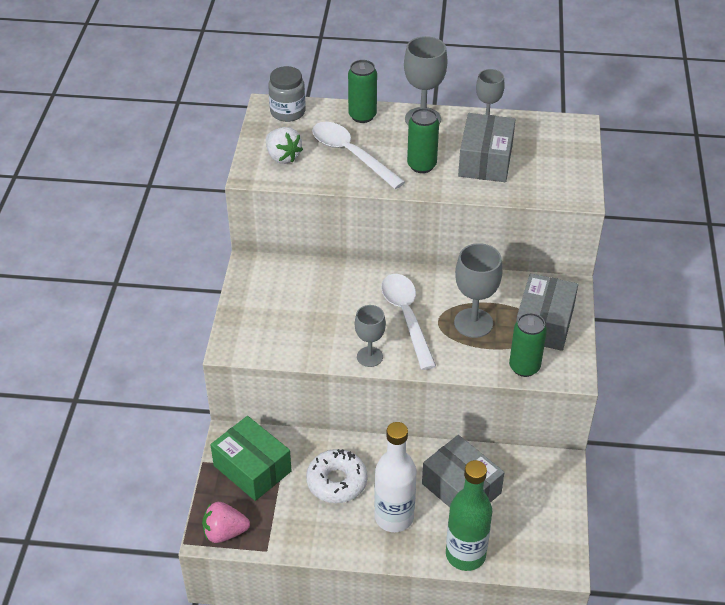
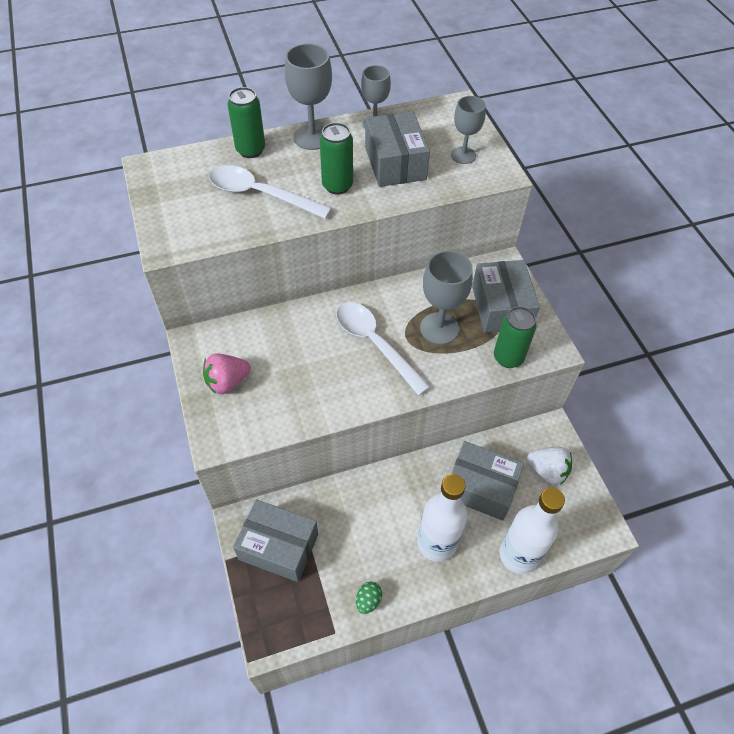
camera: 25 degrees left, 10 degrees up
pink strawberry [202,502,250,543] -> pink strawberry moved to [203,354,251,394]
green box [210,416,292,501] -> grey box [233,499,318,582]
white strawberry [266,127,303,164] -> white strawberry moved to [527,447,572,485]
grey jar [268,66,305,122] -> none
white donut [306,449,368,503] -> none
grey goblet [355,305,386,367] -> grey goblet moved to [451,96,486,164]
green bottle [446,460,492,571] -> white bottle [499,487,565,574]
none -> green egg [356,582,382,614]

